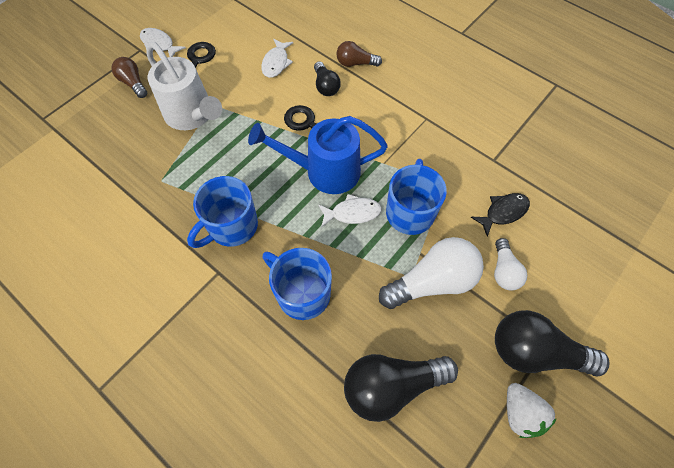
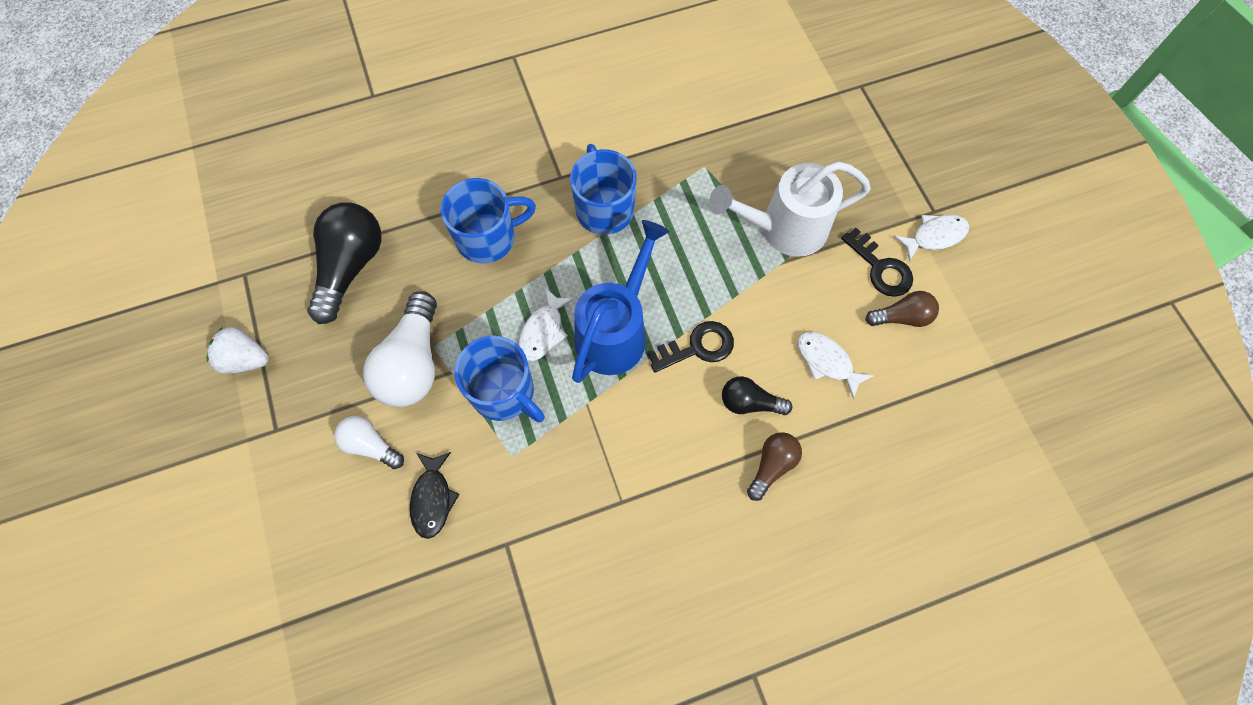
camera: 120 degrees right, 5 degrees up
brown light bulb [111,57,148,98] -> brown light bulb moved to [865,291,939,327]
black light bulb [495,310,609,376] -> none

